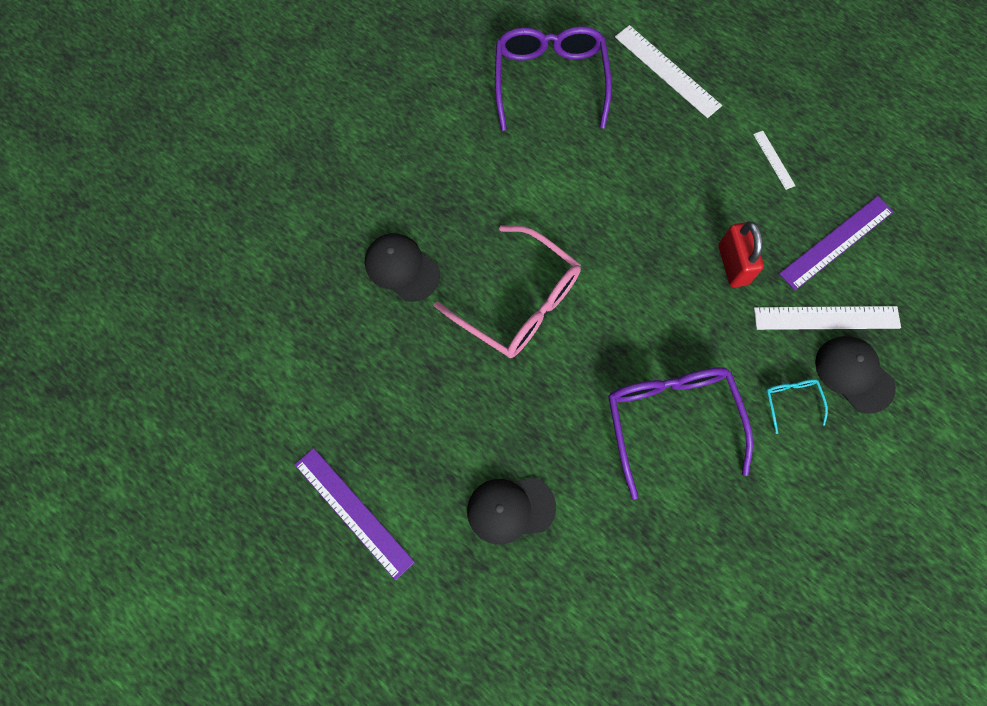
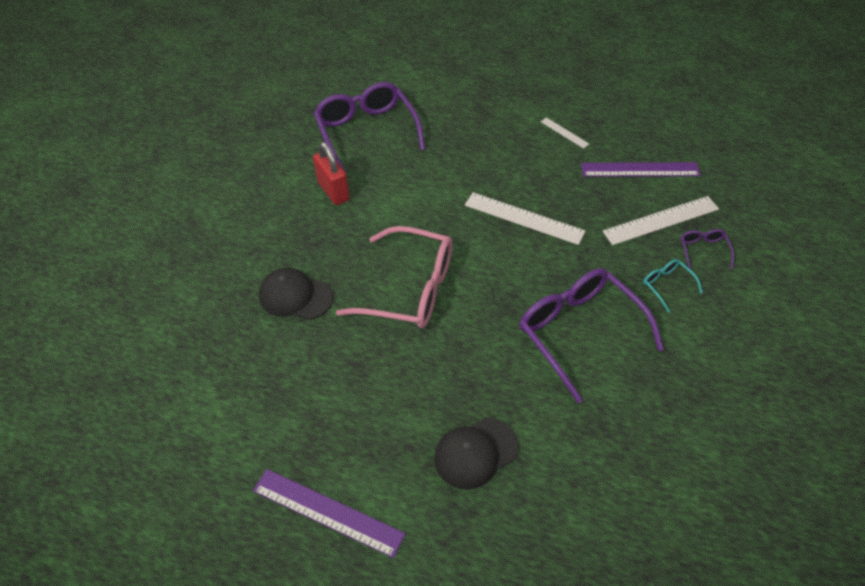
camera: 20 degrees left, 20 degrees down
white ruler [615,25,722,118] -> white ruler moved to [465,192,585,245]
red padlock [718,221,764,288] -> red padlock moved to [313,142,350,205]
purple ruler [779,196,894,290] -> purple ruler turned 60 degrees clockwise [581,162,701,177]
black cap [815,336,896,414] -> purple glasses [681,229,734,270]

